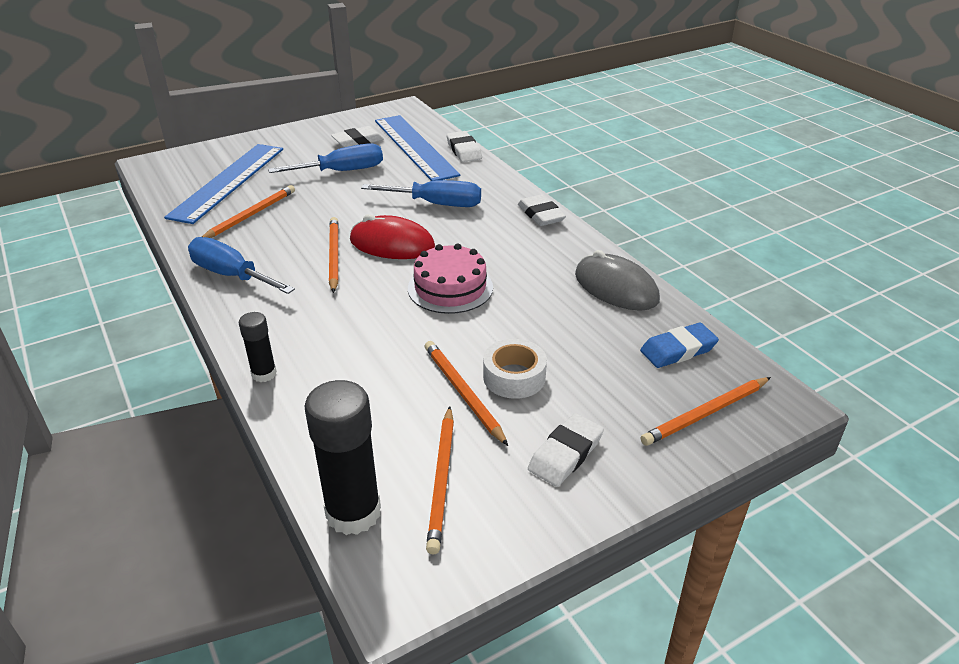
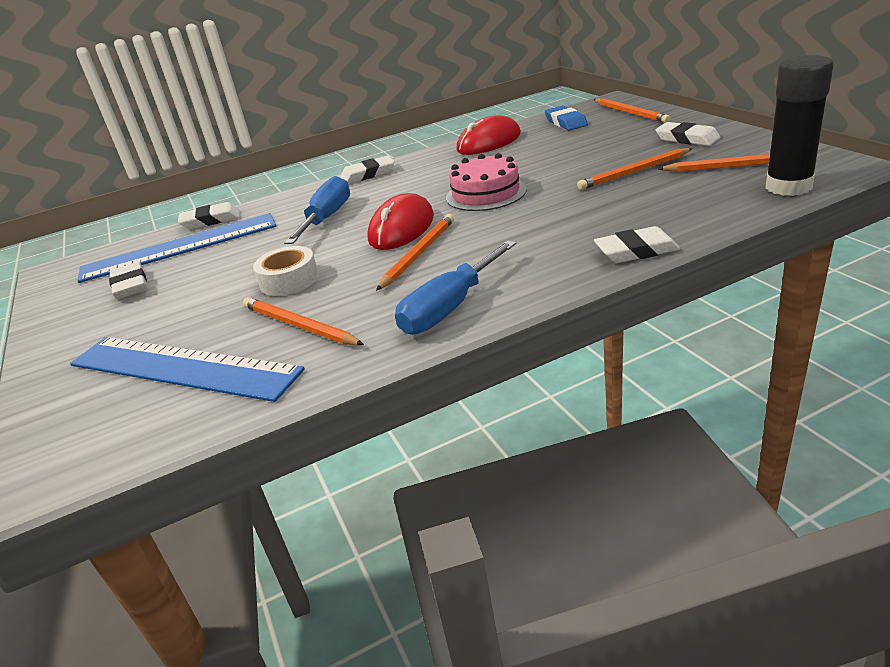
camera: 80 degrees left, 5 degrees down
black glue stick [239,312,277,382] -> white eraser [594,226,680,263]
blue screwdriver [268,143,383,173] -> none
orange pencil [329,217,339,293] -> orange pencil turned 120 degrees clockwise [376,214,454,291]
white tape [483,339,547,399] -> white tape moved to [253,246,319,296]
grey mouse [575,250,660,311] -> red mouse [457,115,521,155]

